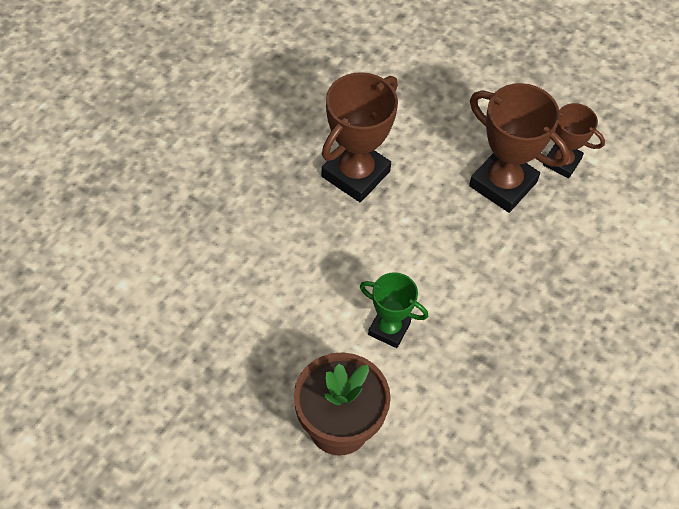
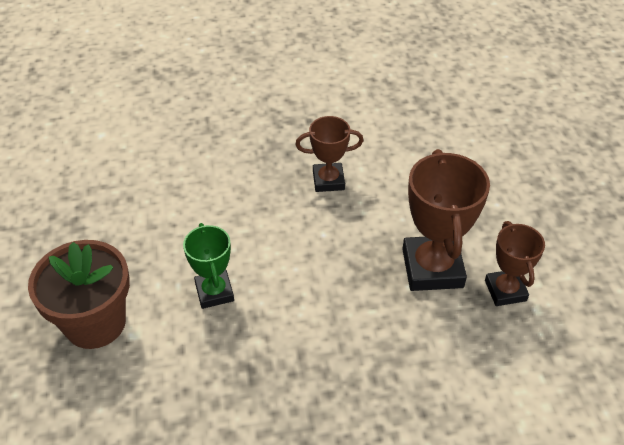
camera: 50 degrees right, 10 degrees down
brown trophy [321,72,398,202] -> brown trophy [295,116,364,192], size x0.60

